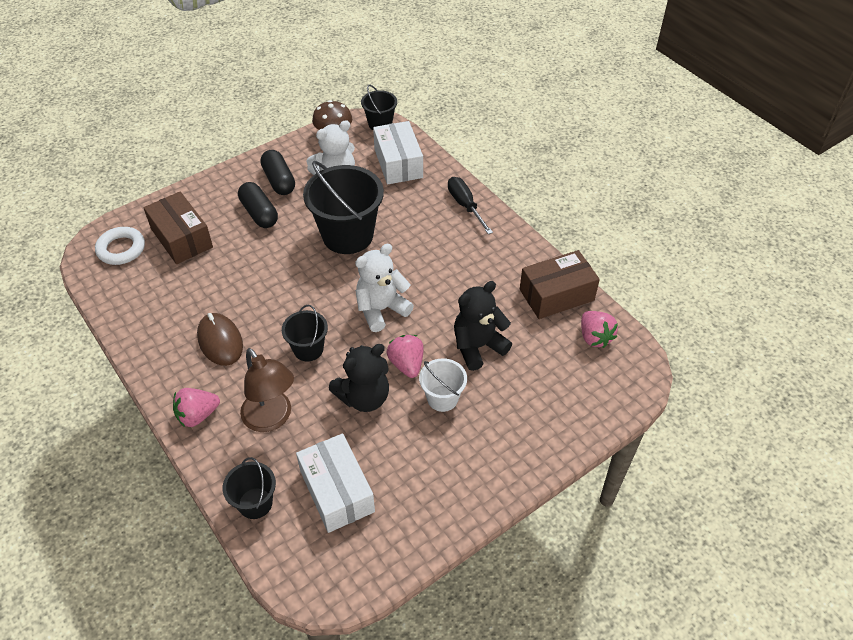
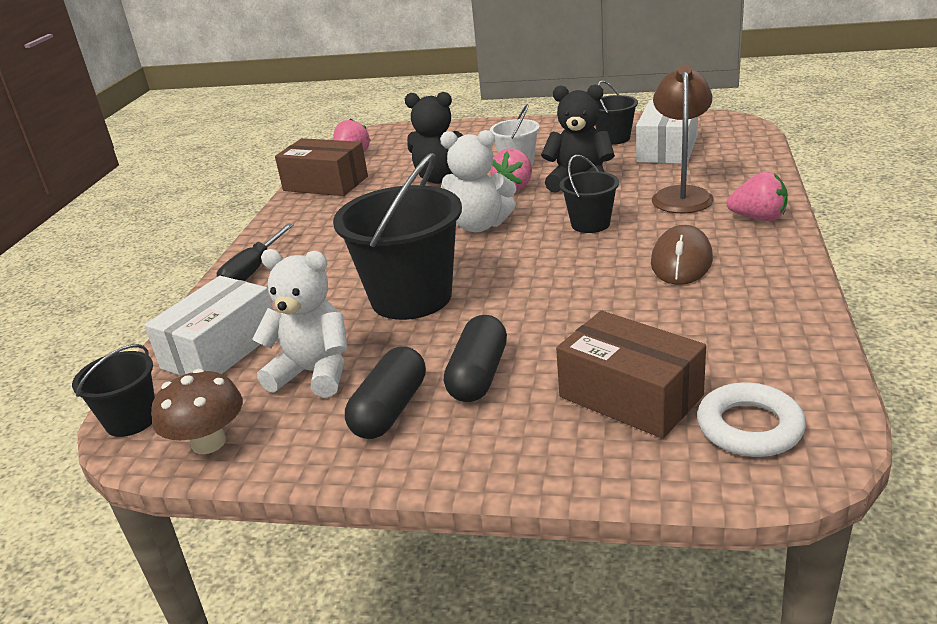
camera: 130 degrees left, 20 degrees down
brown box [143,191,213,264] -> brown box turned 60 degrees counterclockwise [556,311,706,439]
black bucket [222,457,276,519] -> black bucket moved to [595,80,638,145]

